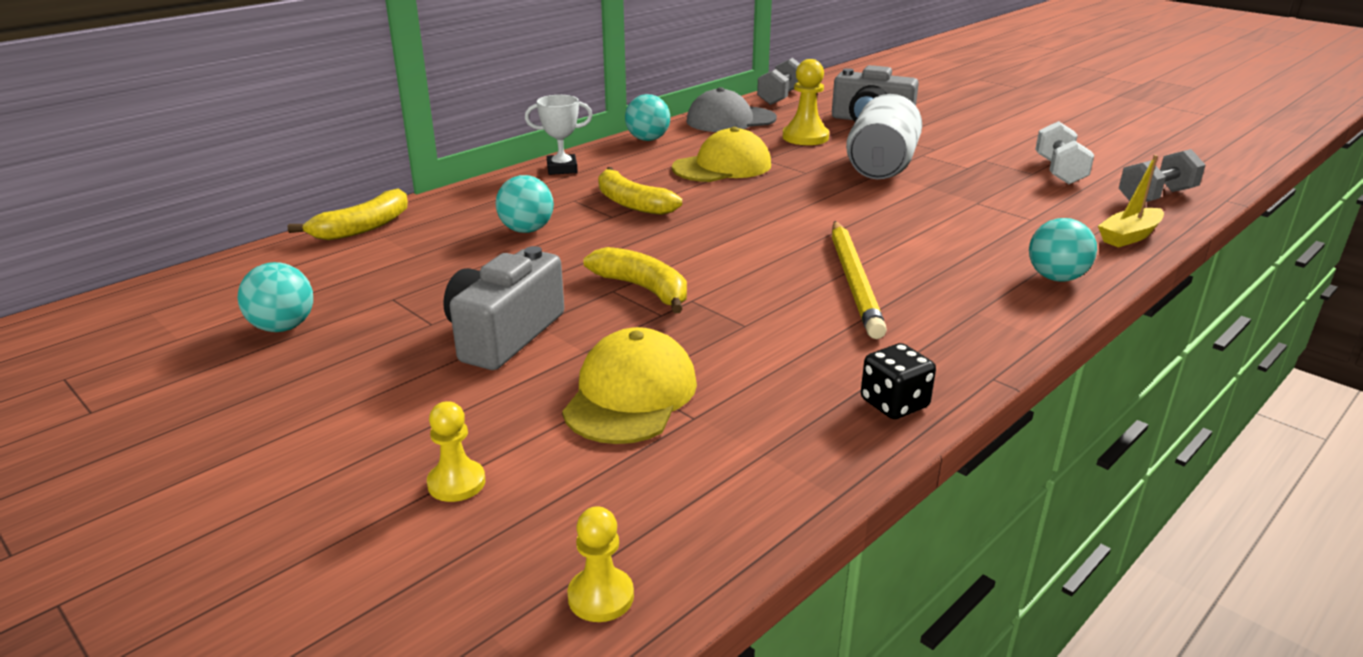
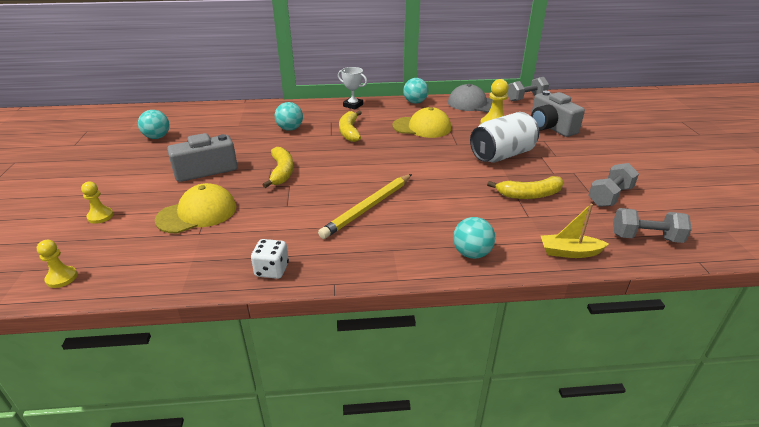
camera: 40 degrees right, 5 degrees up
yellow banana [288,189,408,240] -> yellow banana moved to [487,176,564,199]
black dice [861,343,936,419] -> white dice [251,239,289,279]
white dumbbell [1035,121,1094,184] -> grey dumbbell [588,163,639,207]

